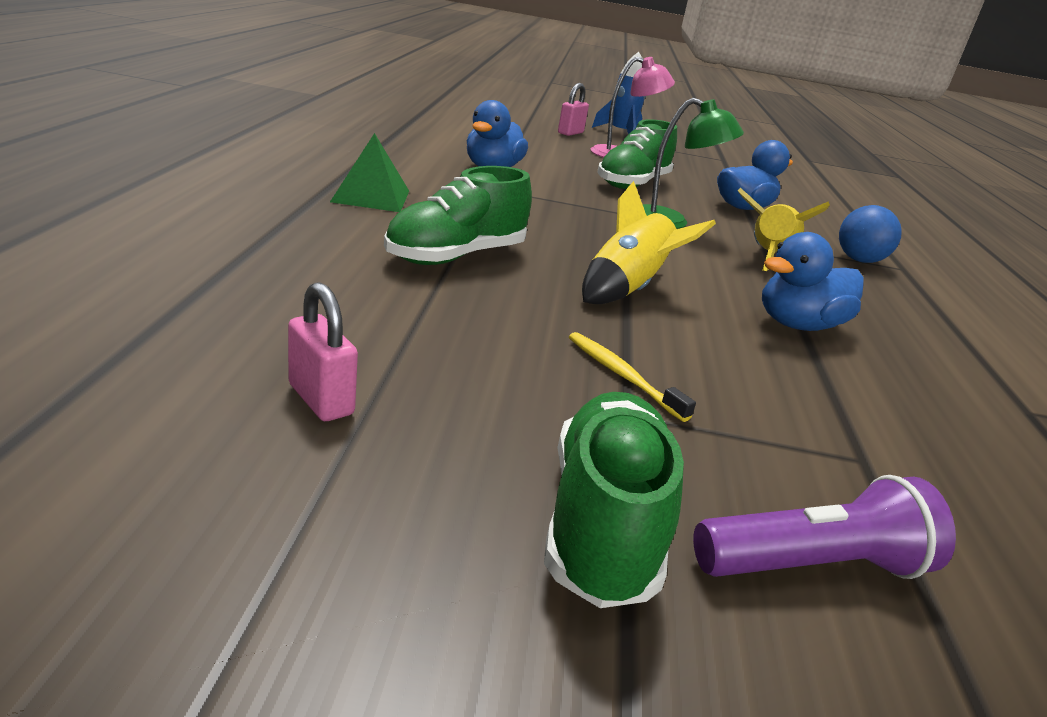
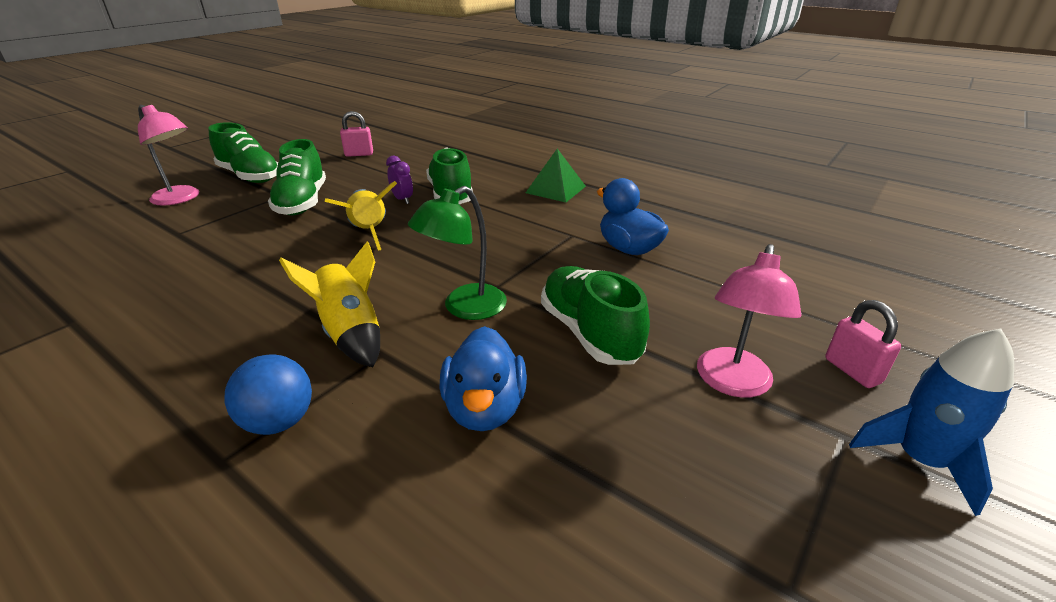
camera: 125 degrees right, 5 degrees up
yellow toothbrush [569,332,696,422] -> green shoe [268,139,326,215]
purple flashlight [693,475,956,579] -> pink lamp [138,105,199,206]
blue duck [762,232,864,331] -> none
none -> purple clock [386,156,413,204]

